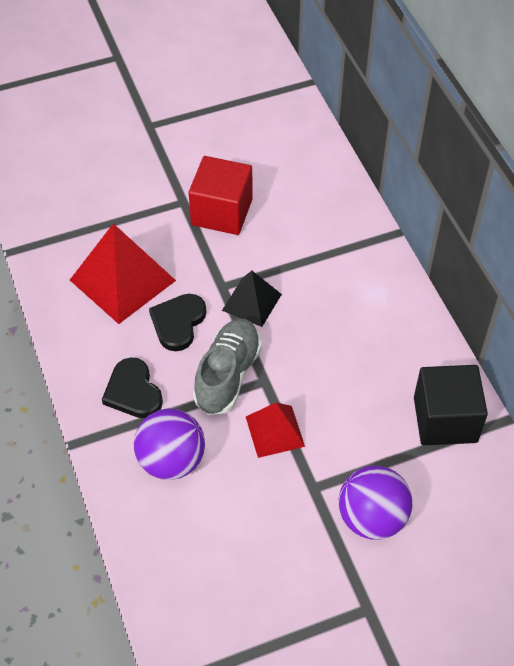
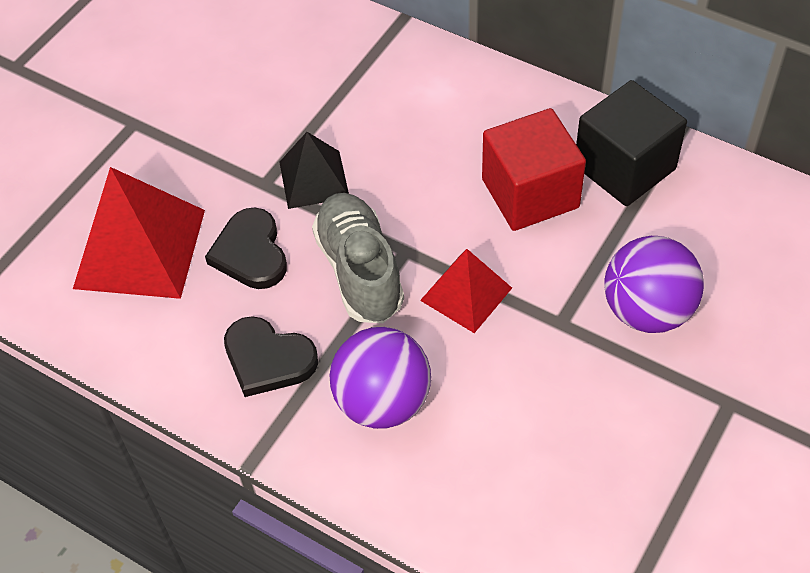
camera: 35 degrees left, 0 degrees up
red cube [189,156,252,235] -> red cube moved to [482,108,586,231]

